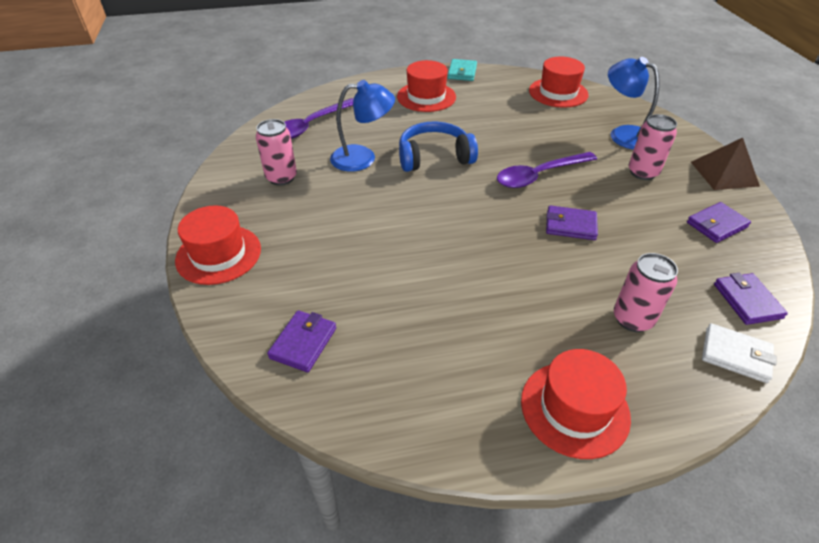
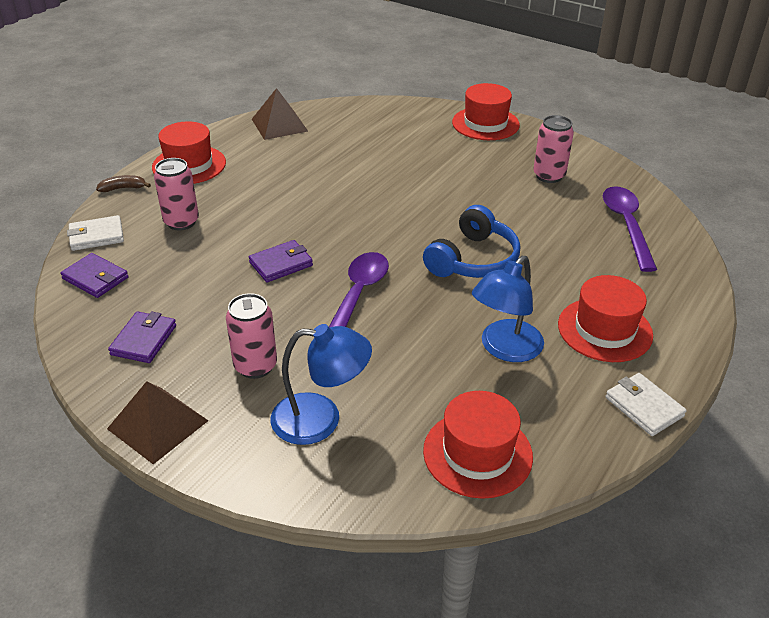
camera: 135 degrees right, 5 degrees down
purple wallet [267,310,336,372] -> none
blue lamp [330,80,395,172] -> blue lamp moved to [472,256,544,362]
turquoise wallet [448,59,477,81] -> white wallet [605,373,687,436]
none -> brown banana [96,175,151,192]
none -> brown pyramid [252,88,308,140]

